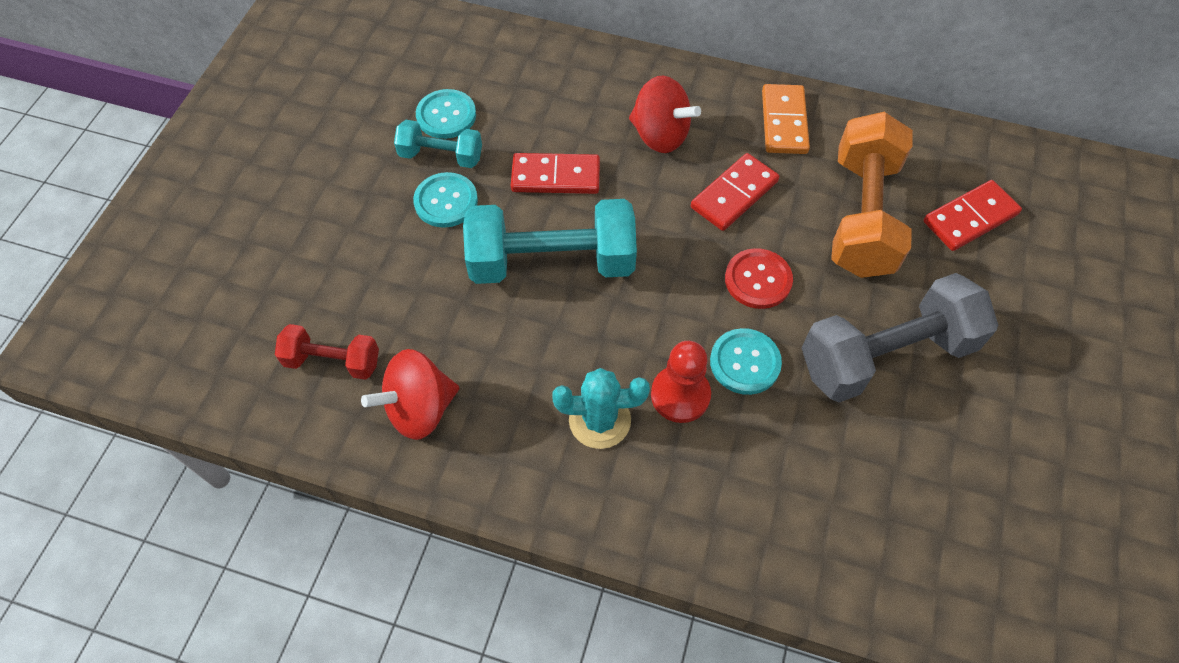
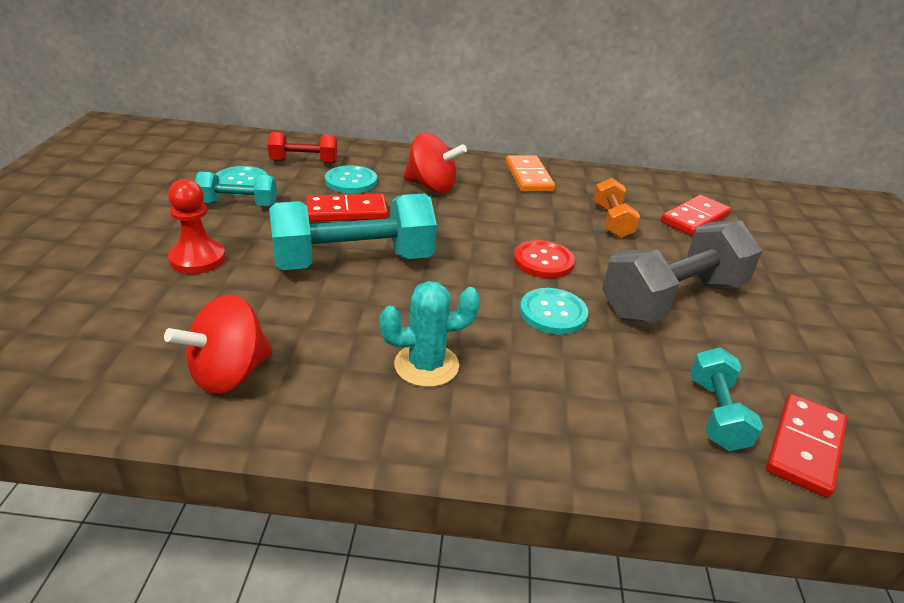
camera: 15 degrees left, 25 degrees down
red dumbbell [275,324,379,380] -> red dumbbell moved to [268,132,337,163]
turquoise button [413,172,478,228] -> turquoise button moved to [325,165,377,193]
red pawn [651,341,711,423] -> red pawn moved to [168,179,226,274]
red domino [691,153,779,231] -> red domino moved to [766,394,847,498]
orange dumbbell [831,112,913,278] -> orange dumbbell [594,178,640,238], size x0.53
none -> turquoise dumbbell [690,347,763,451]

